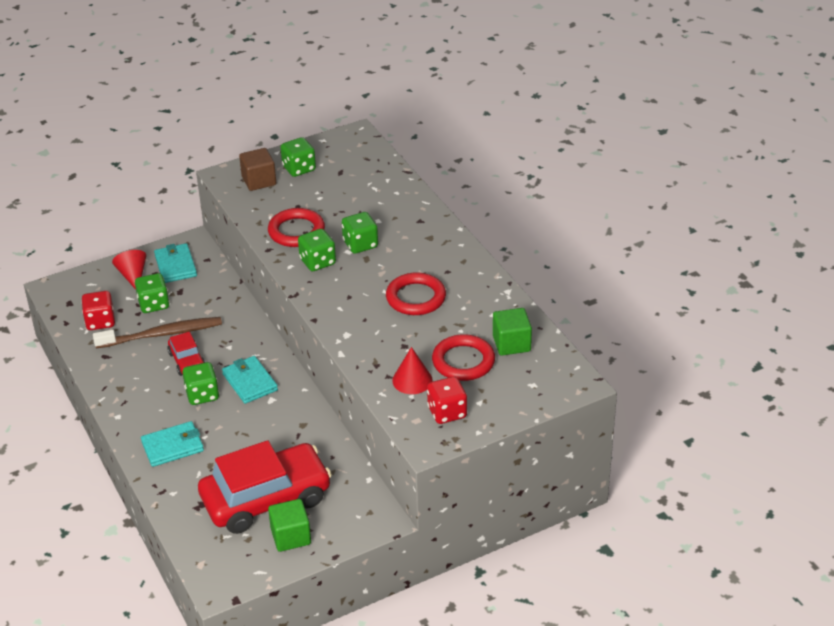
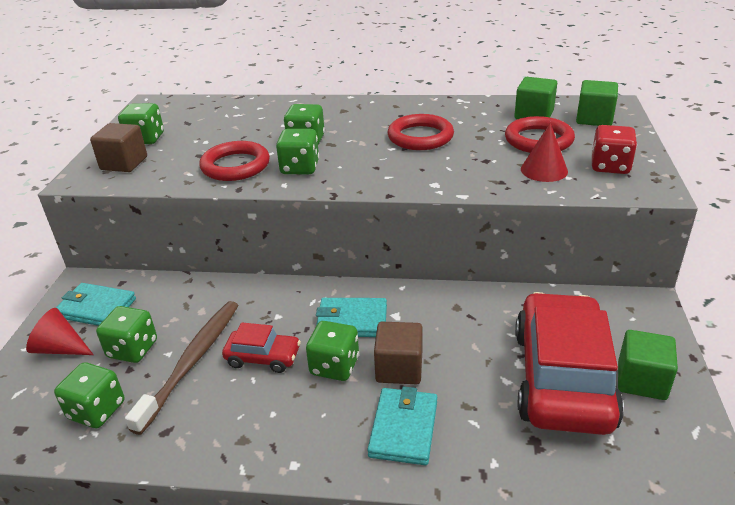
camera: 55 degrees left, 5 degrees down
red dice [81,291,115,330] -> green dice [54,362,124,428]
none -> brown cube [374,322,423,384]
none -> green cube [576,80,618,126]

